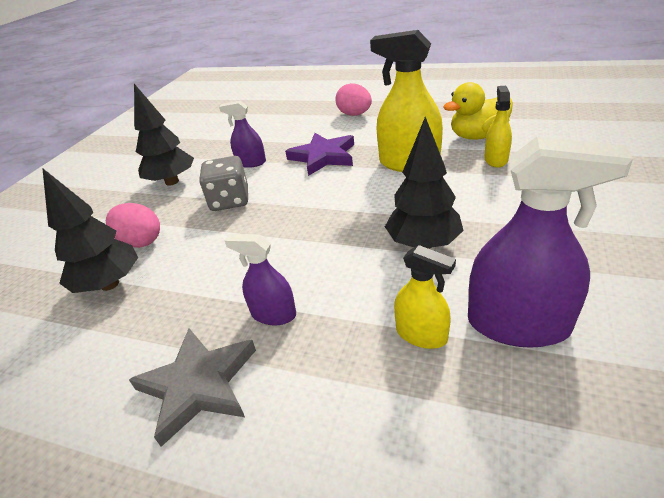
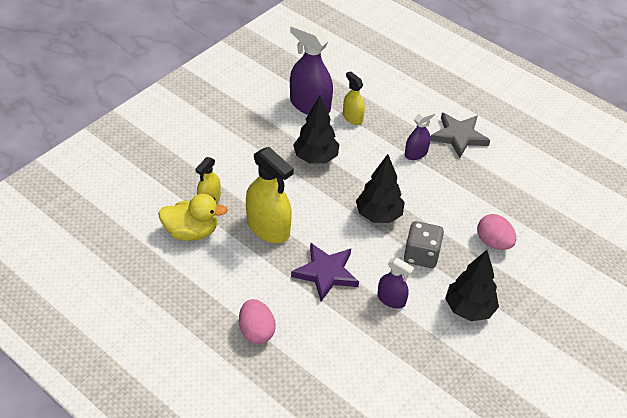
camera: 165 degrees left, 10 degrees up
black tree [42,168,138,293] -> black tree moved to [356,154,405,223]
purple spray bottle [225,234,296,325] -> purple spray bottle turned 75 degrees counterclockwise [405,109,435,160]

